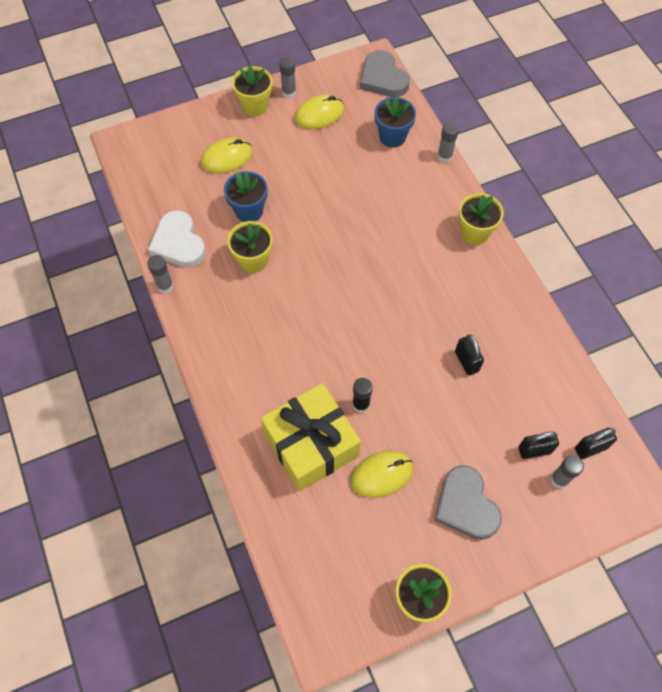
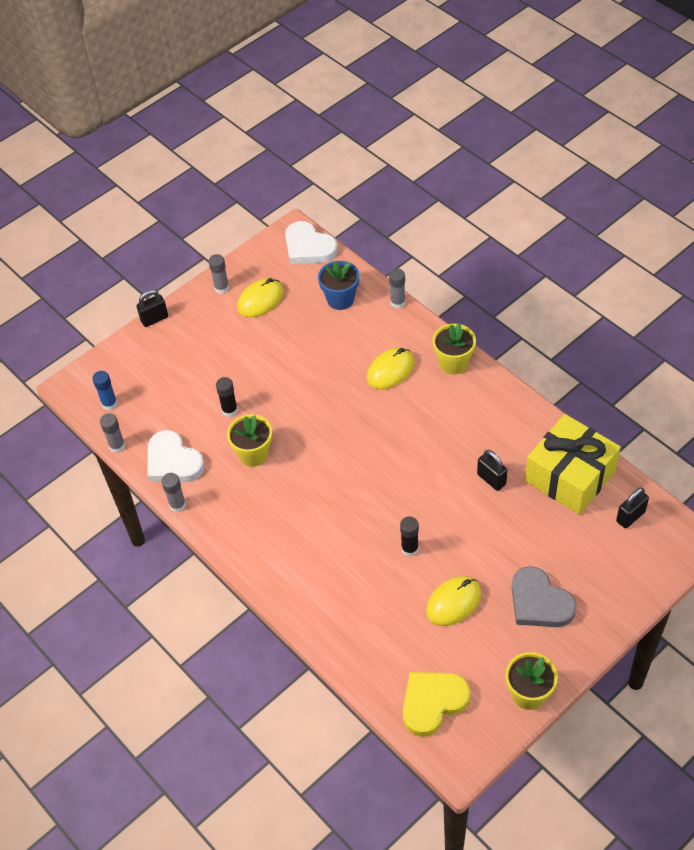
camera: 15 degrees left, 10 degrees down
yellow mouse [201,138,253,174] -> yellow mouse moved to [367,347,415,389]
blue flower pot [224,171,267,222] -> black glue stick [216,377,238,417]
yellow flower pot [232,65,272,116] -> none
yellow gift [261,383,361,491] -> yellow gift moved to [525,414,621,515]
grey heart [360,50,410,97] -> white heart [285,221,338,264]
black padlock [518,432,559,459] -> black padlock moved to [136,290,168,327]
grey glue stick [551,455,584,488] -> grey glue stick moved to [100,413,125,453]
none -> blue glue stick [92,371,117,410]
none -> yellow heart [403,672,470,737]

